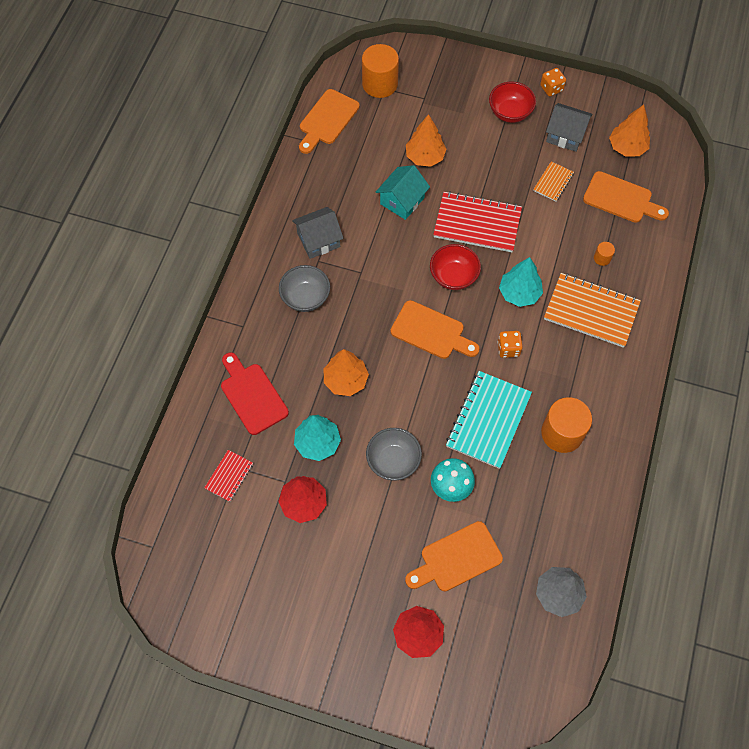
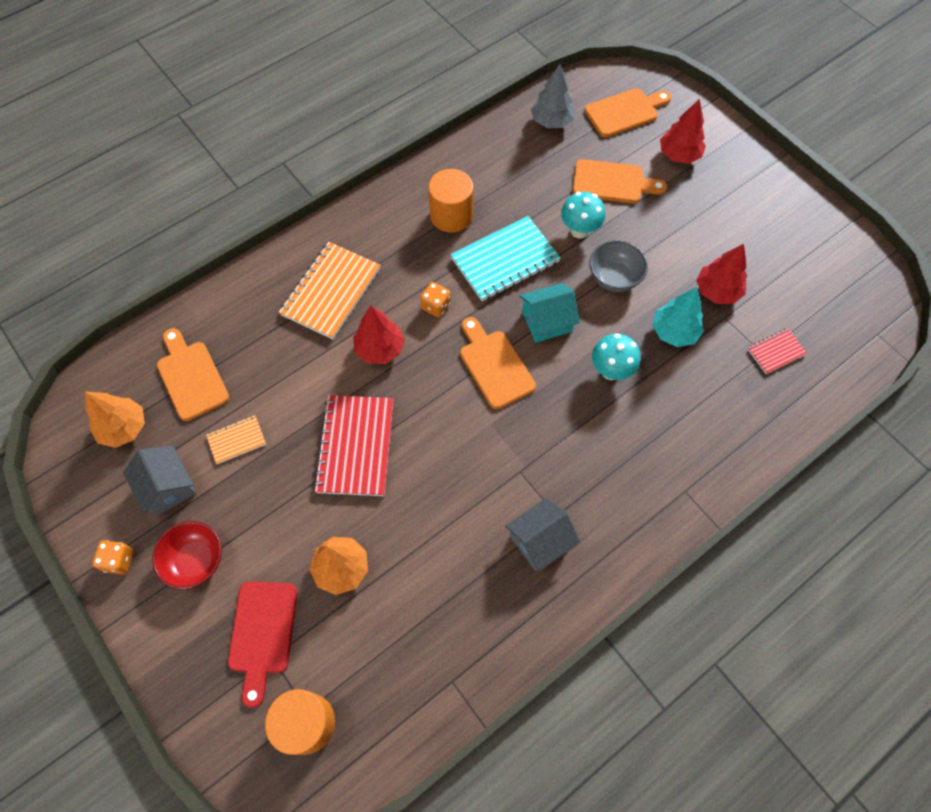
camera: 145 degrees left, 0 degrees up
red cutting board [221,353,289,435] -> red cutting board moved to [228,581,297,708]
grey bowl [279,265,330,312] -> none
grey house [292,207,344,259] -> grey house turned 45 degrees counterclockwise [505,498,580,572]
orange cutting board [299,89,360,154] -> orange cutting board moved to [585,88,671,137]
orange tree [324,349,369,396] -> turquoise mushroom [592,334,640,380]
turquoise house [376,165,430,220] -> turquoise house moved to [520,283,580,343]
red bowl [430,244,481,290] -> none
red notebook [433,191,522,252] -> red notebook turned 45 degrees clockwise [314,395,394,496]
turquoise tree [499,257,543,307] -> red tree [353,306,405,364]
orange notebook [544,273,641,348] -> orange notebook turned 60 degrees clockwise [279,242,381,339]
orange cylinder [594,242,615,266] -> none

